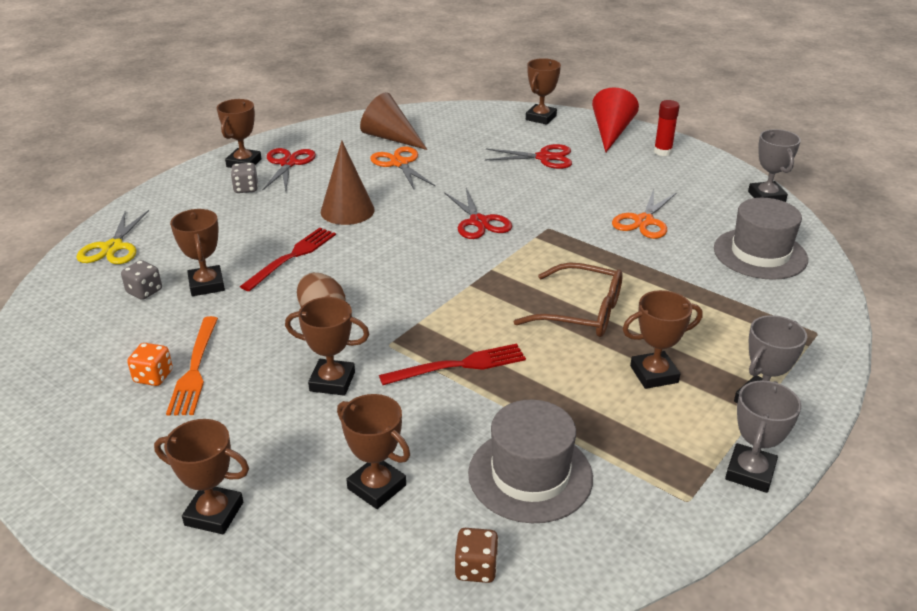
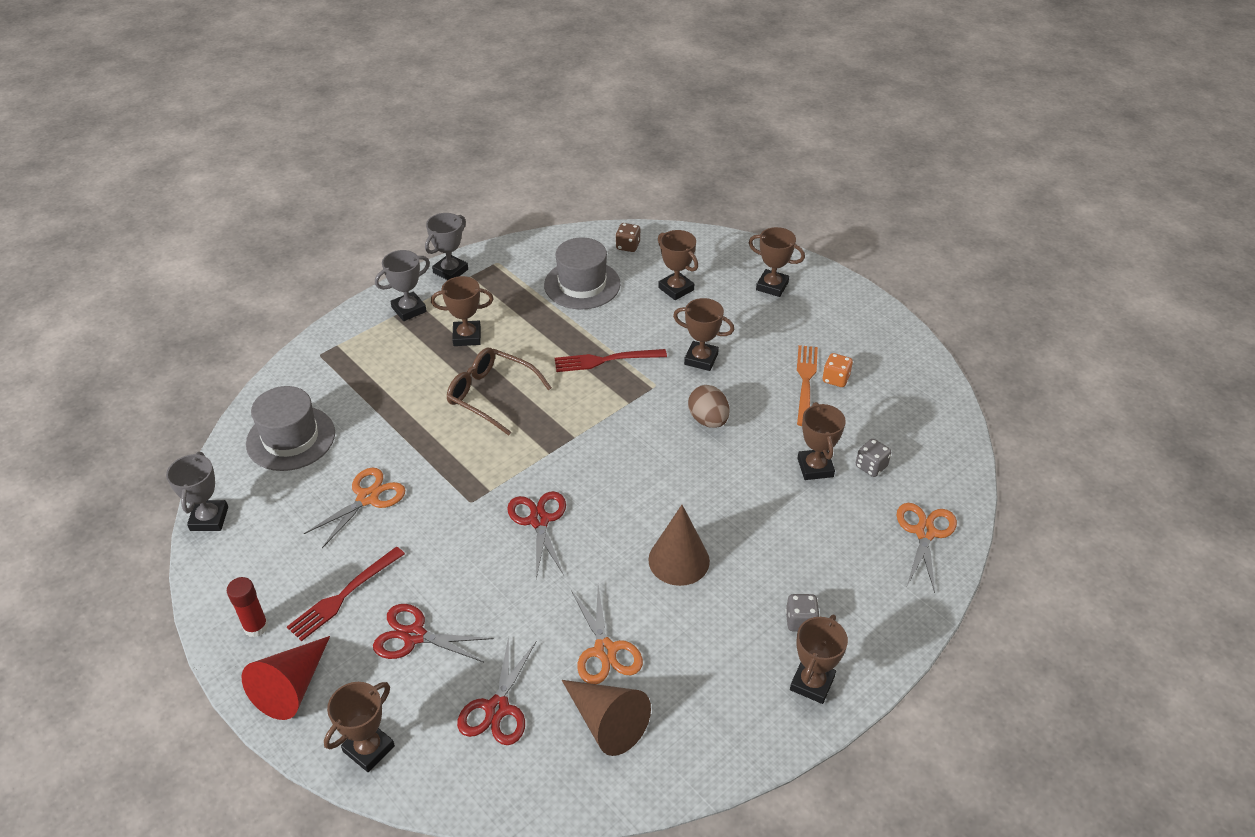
camera: 170 degrees left, 10 degrees up
yellow scissors [76,210,149,264] -> orange scissors [896,503,957,593]
red fork [240,228,336,291] -> red fork moved to [287,547,405,641]
red scissors [263,148,316,191] -> red scissors moved to [457,637,536,745]

